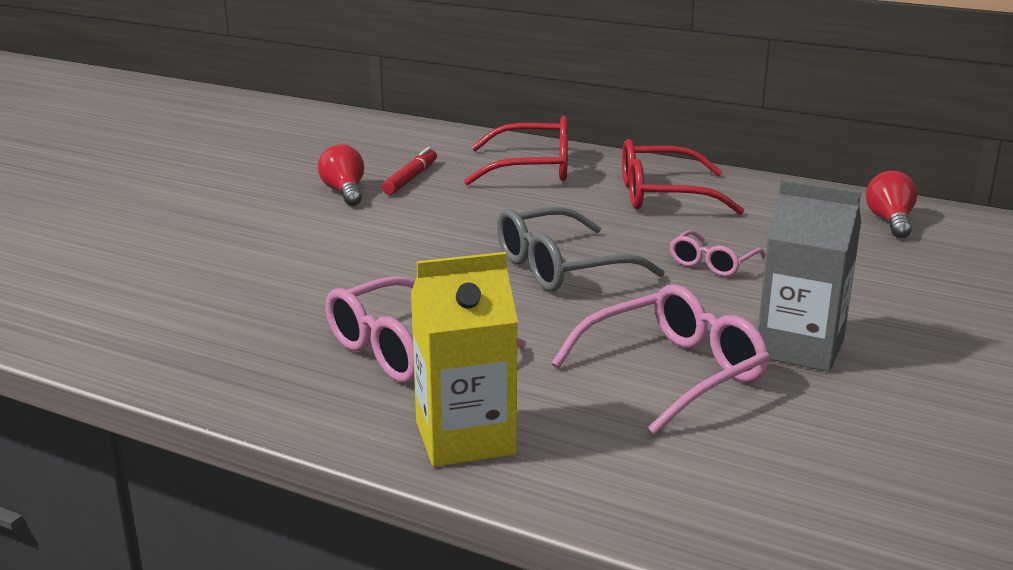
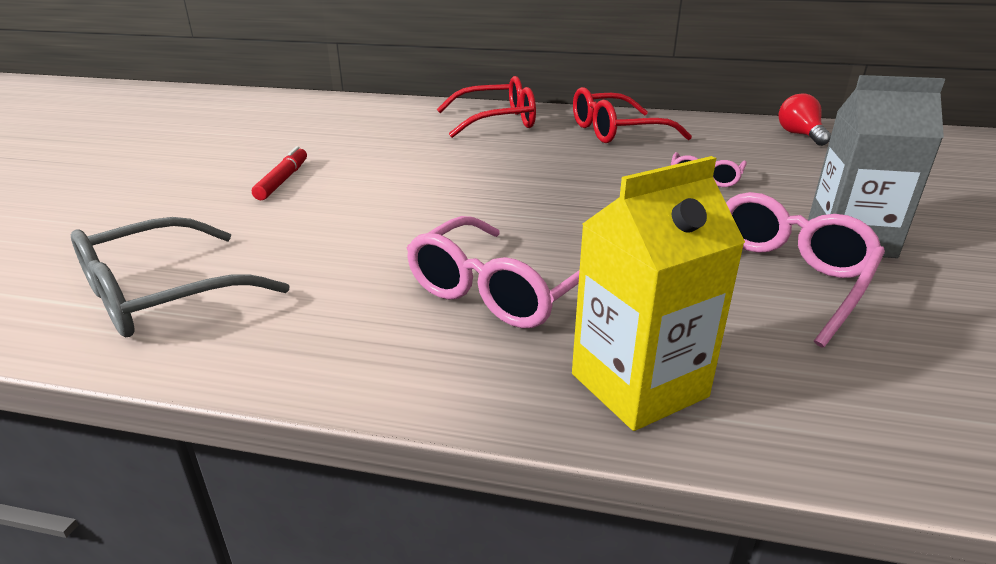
camera: 15 degrees left, 5 degrees up
red light bulb [318,144,364,206] -> none
red marker [382,147,437,195] -> red marker moved to [252,146,307,200]
grey glasses [497,207,665,291] -> grey glasses moved to [71,217,290,337]

